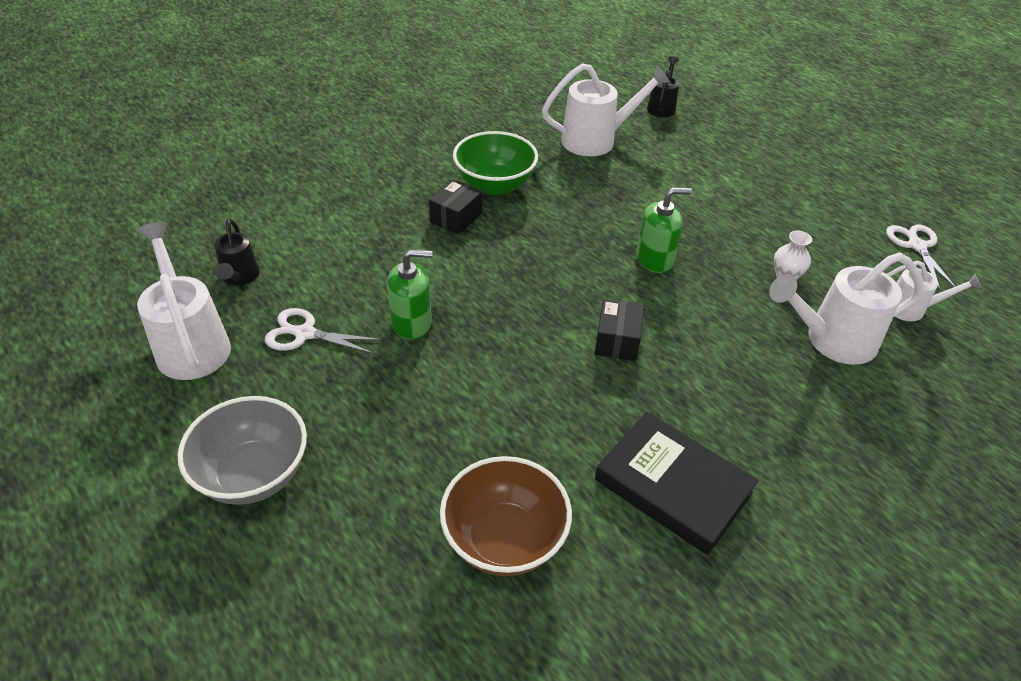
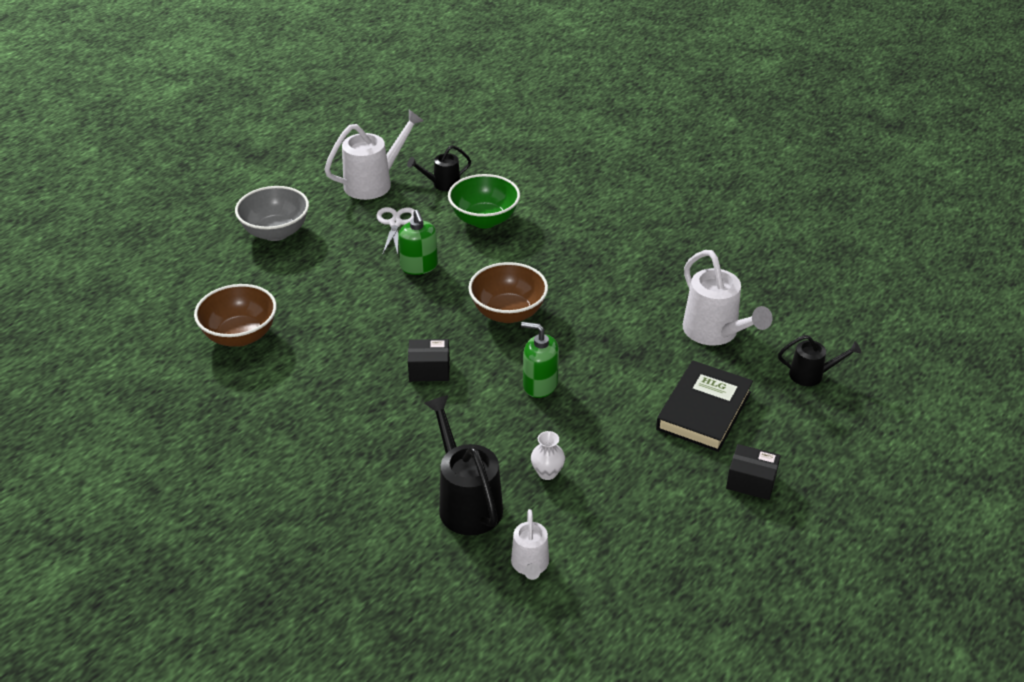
camera: 80 degrees right, 5 degrees down
black box [429,179,482,235] -> black box moved to [726,444,781,500]
green bowl [453,131,538,195] -> green bowl moved to [448,174,520,228]
black book [595,412,759,555] -> black book moved to [656,361,753,452]
green soap dispenser [636,187,692,273] -> green soap dispenser turned 135 degrees clockwise [521,322,559,398]
white watering can [769,253,923,365] -> black watering can [424,395,503,535]
white scissors [886,224,956,290] -> none
none -> brown bowl [468,262,548,323]

